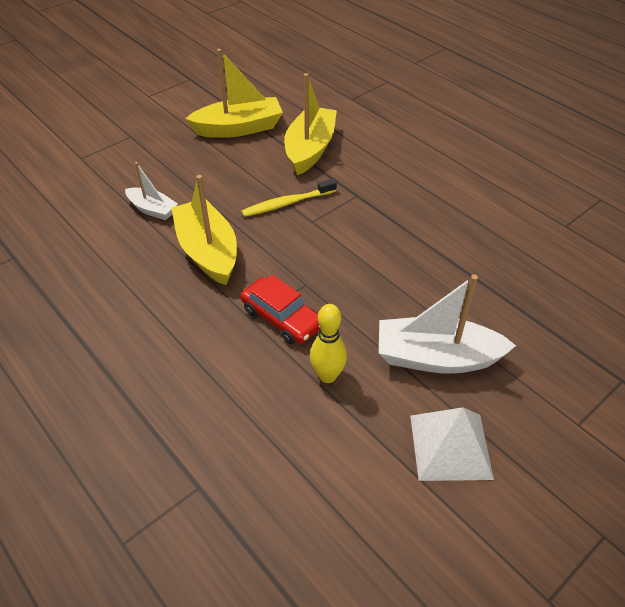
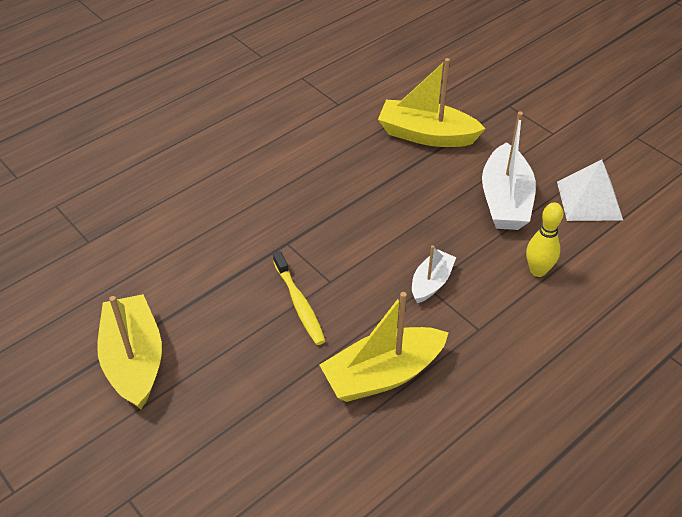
camera: 90 degrees left, 0 degrees up
white boat [125,162,178,220] -> white boat moved to [412,245,456,303]
red car [240,275,320,344] -> none
yellow boat [284,73,337,175] -> yellow boat moved to [378,58,486,147]

